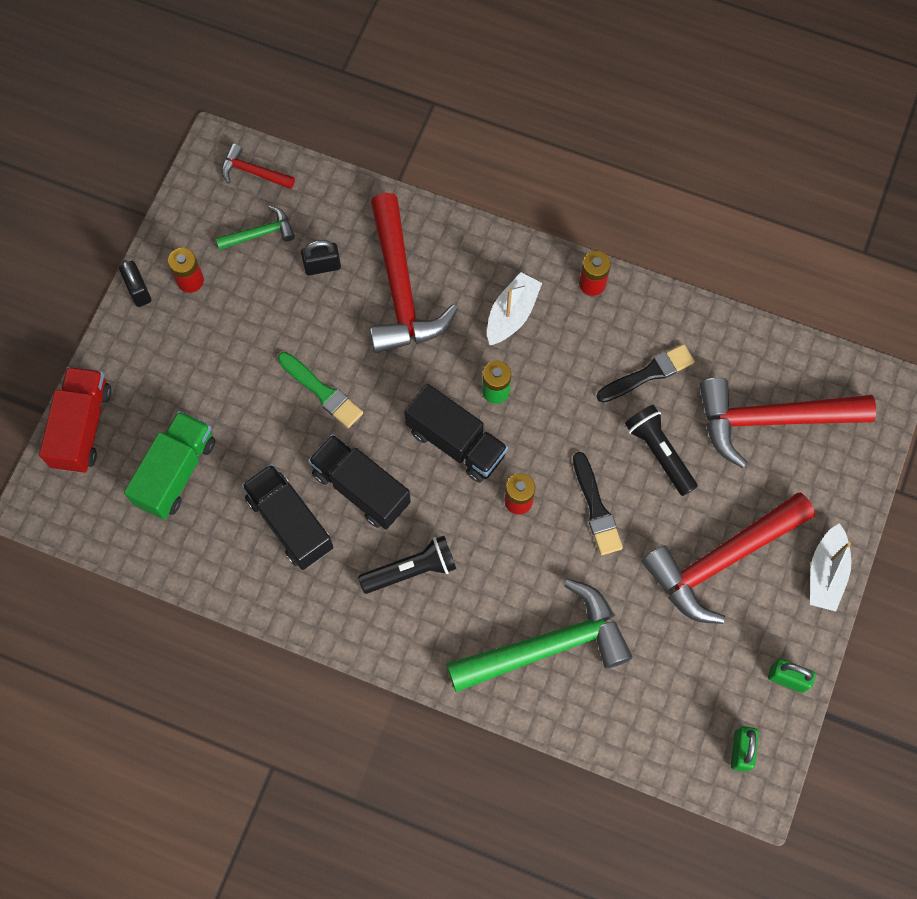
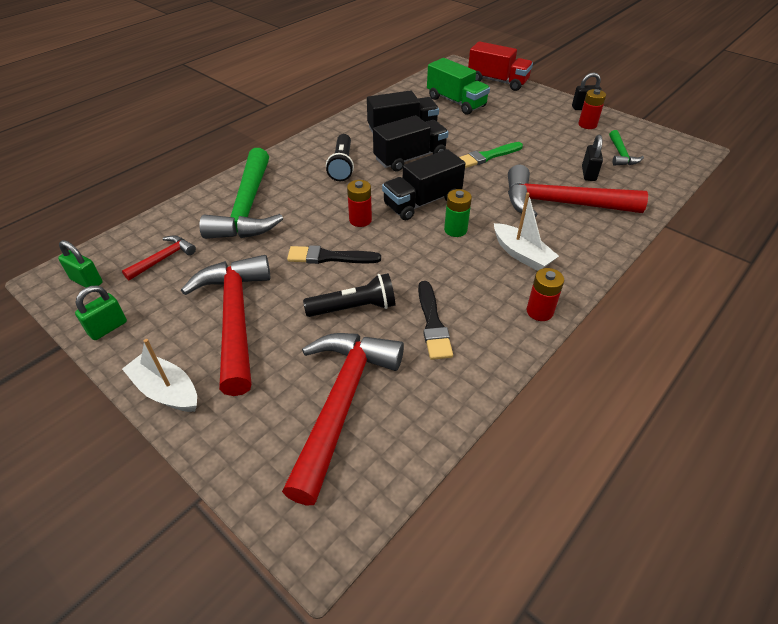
camera: 110 degrees right, 25 degrees down
red hammer [222,143,295,189] -> red hammer moved to [122,235,196,280]

